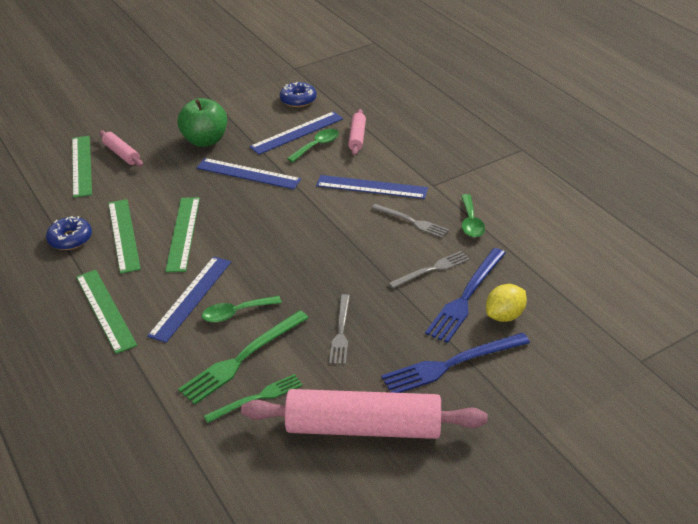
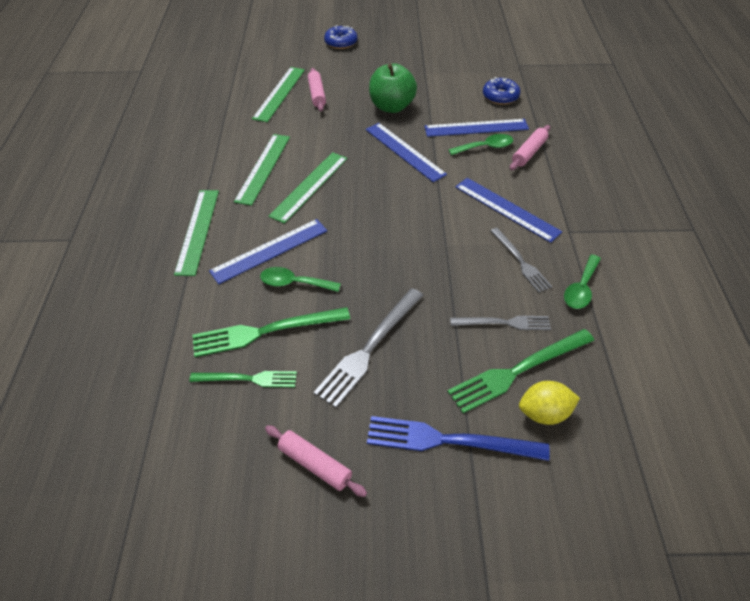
camera: 30 degrees right, 10 degrees up
blue donut [46,216,92,250] -> blue donut moved to [324,25,358,49]
pink rolling pin [241,389,488,439] -> pink rolling pin [265,425,367,497], size x0.47
grey fork [329,294,350,364] -> grey fork [313,288,424,408], size x1.57
blue fork [425,248,506,343] -> green fork [447,329,594,413]

